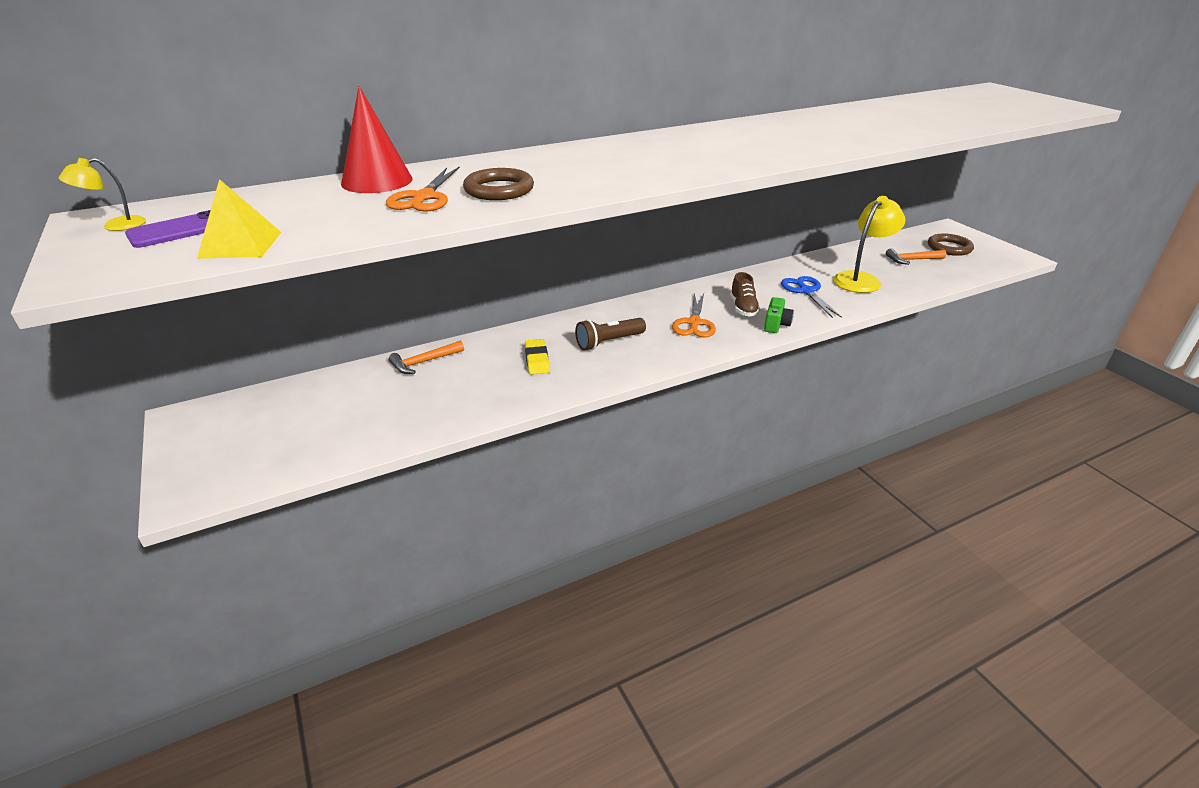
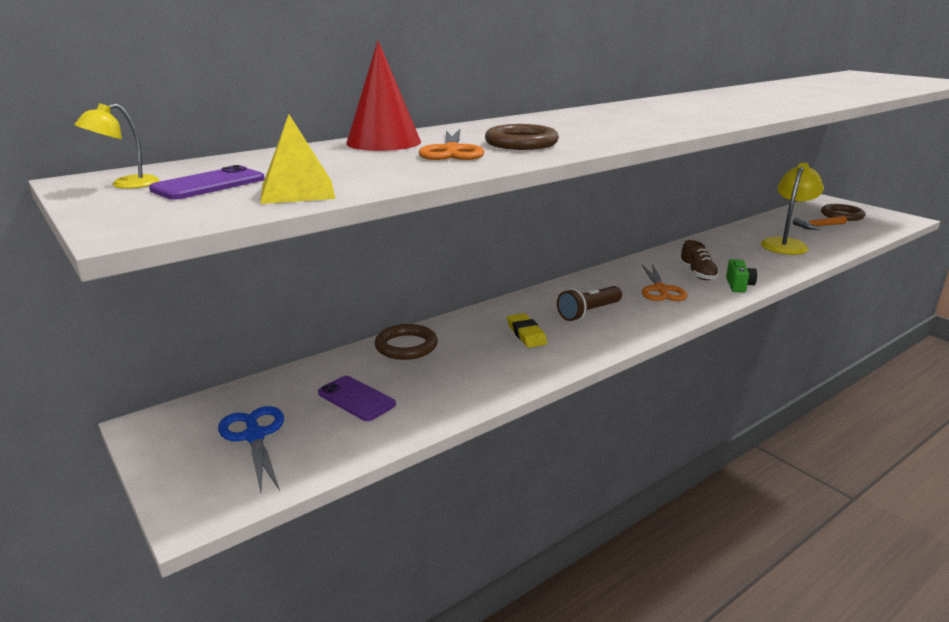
camera: 10 degrees left, 10 degrees down
orange hammer [389,340,464,374] -> brown ring [375,324,438,360]
blue scissors [781,276,842,318] -> blue scissors moved to [218,406,284,493]
none -> purple phone [318,376,396,421]

